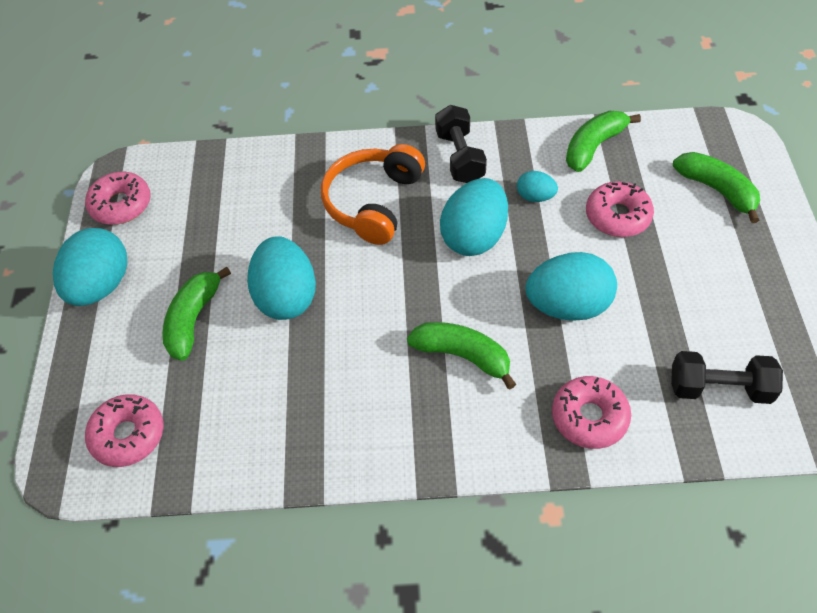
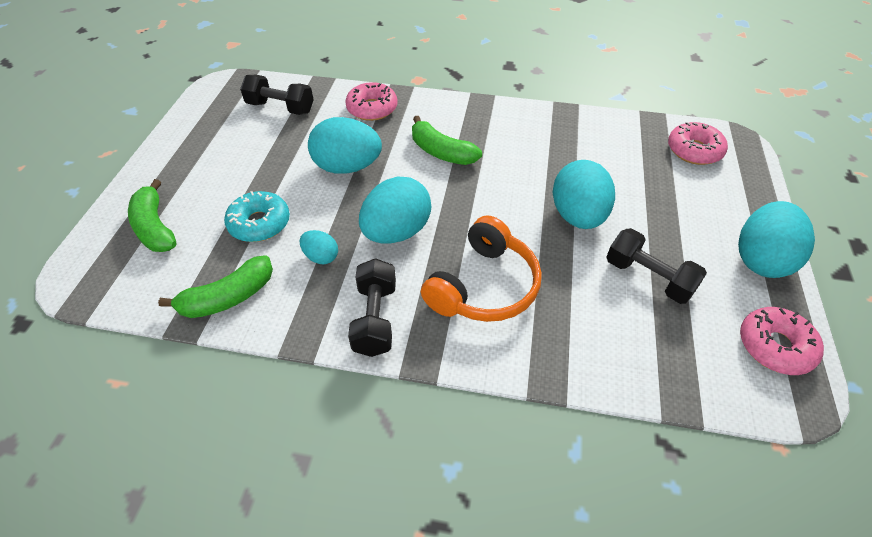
camera: 170 degrees left, 5 degrees down
green banana [162,266,231,361] -> none
pink donut [586,181,654,237] -> turquoise donut [224,191,290,242]
none -> black dumbbell [606,228,707,304]

